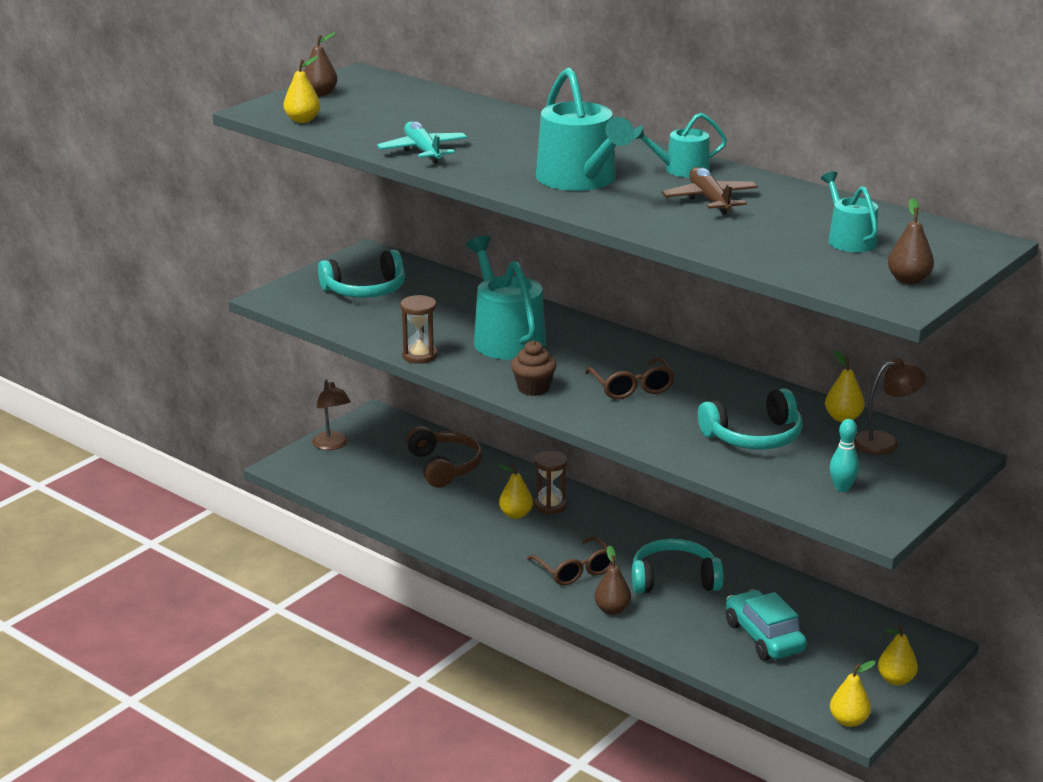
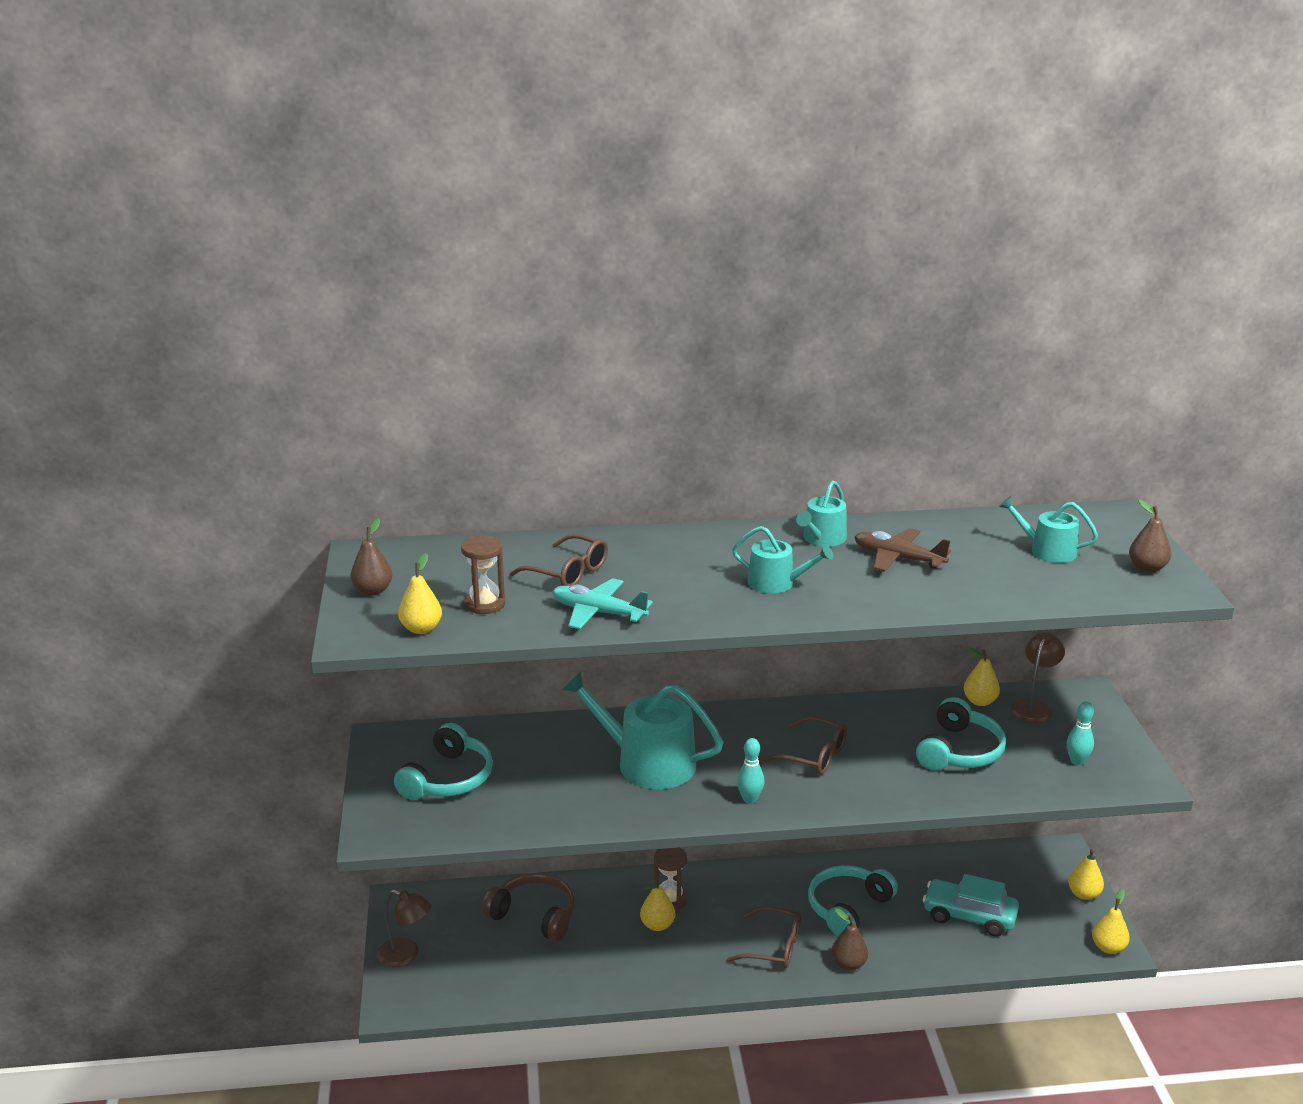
camera: 45 degrees left, 0 degrees up
brown hourglass [400,295,437,364] -> brown hourglass moved to [461,535,506,614]
brown cupcake [511,341,556,396] -> turquoise bowling pin [737,738,765,804]
turquoise watering can [536,68,634,191] -> turquoise watering can [732,526,833,593], size x0.56
none -> brown glasses [509,534,608,586]

